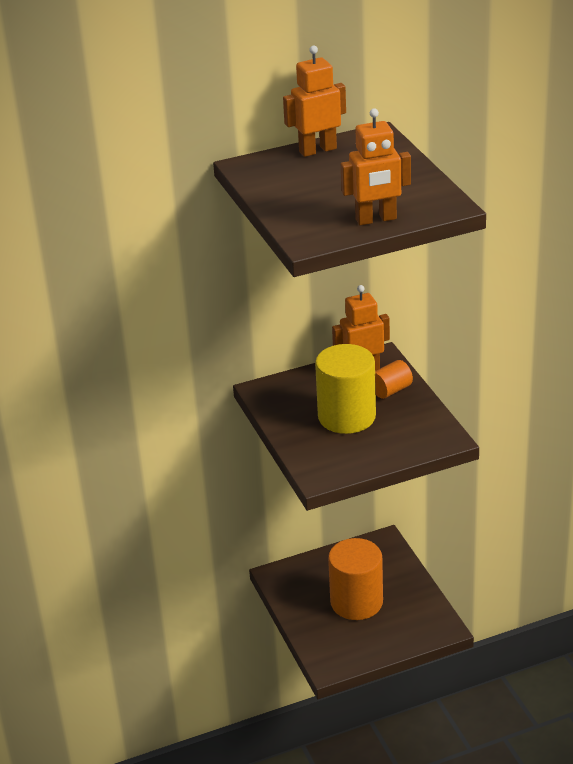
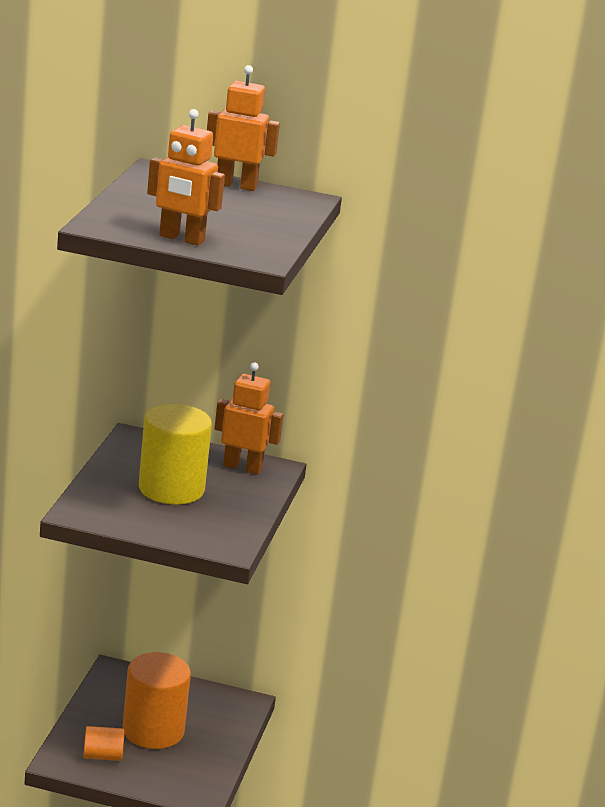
camera: 30 degrees right, 10 degrees down
orange cylinder [375,360,413,399] -> orange cylinder moved to [83,726,125,761]

